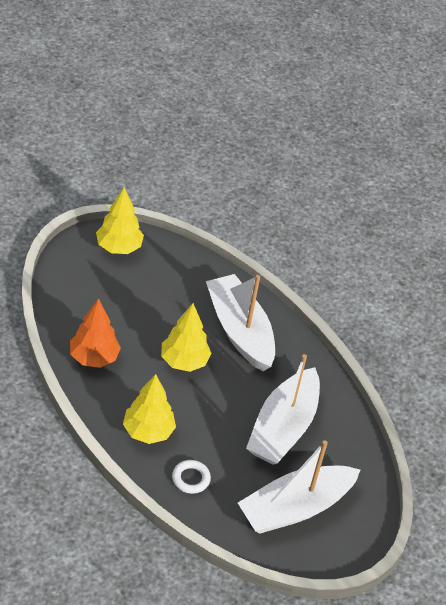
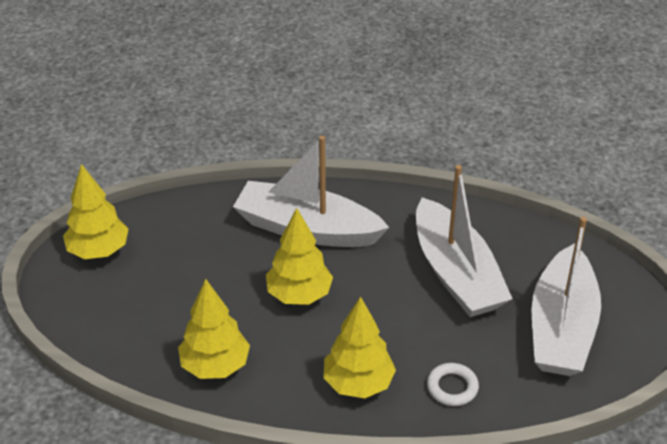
camera: 40 degrees left, 5 degrees down
orange tree [70,298,121,368] -> yellow tree [178,279,250,379]

